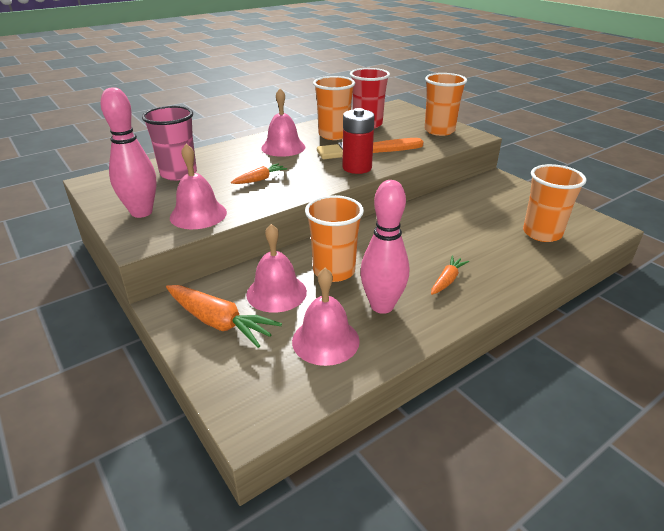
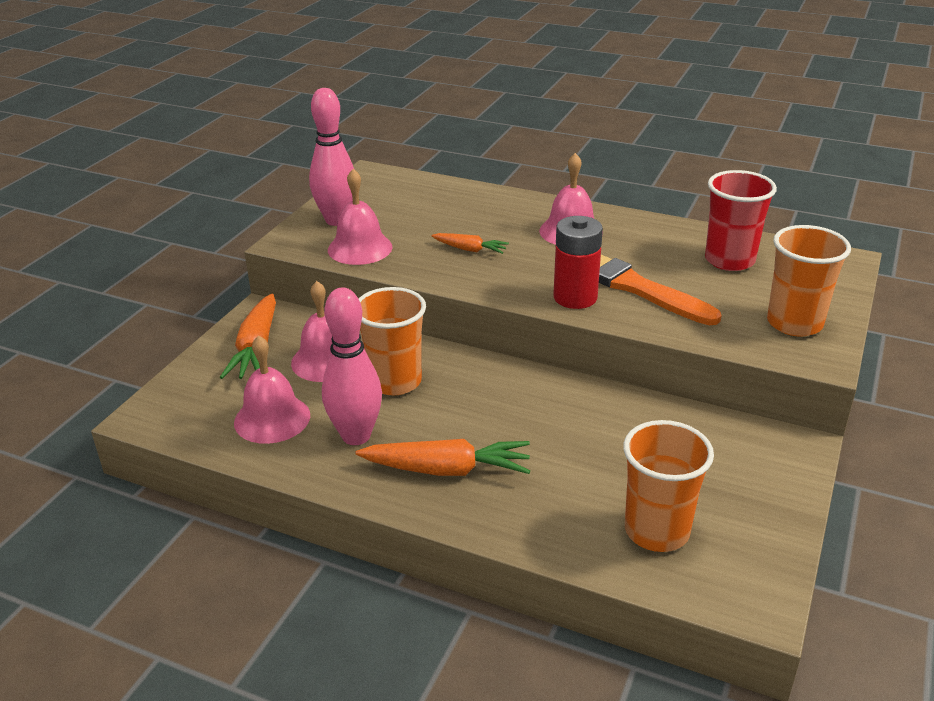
camera: 60 degrees right, 0 degrees up
pink cup [142,106,197,181] -> none
orange cup [313,76,355,140] -> none
orange carrot [431,256,469,295] -> orange carrot [355,439,530,476], size x1.76

